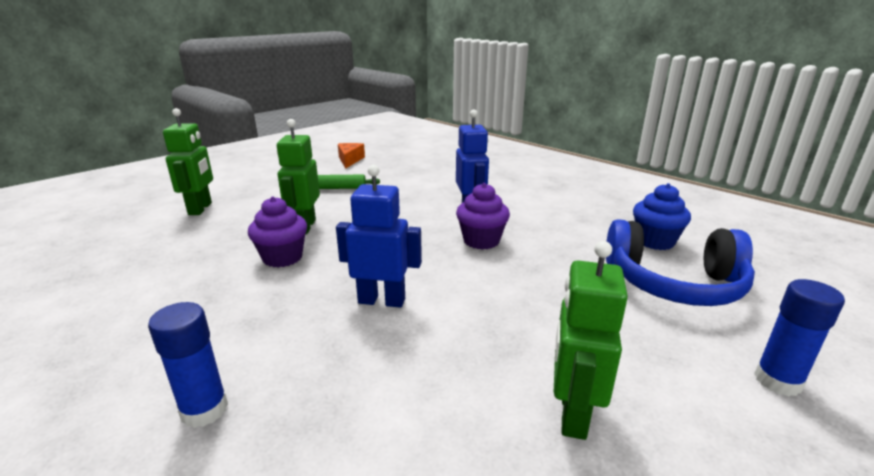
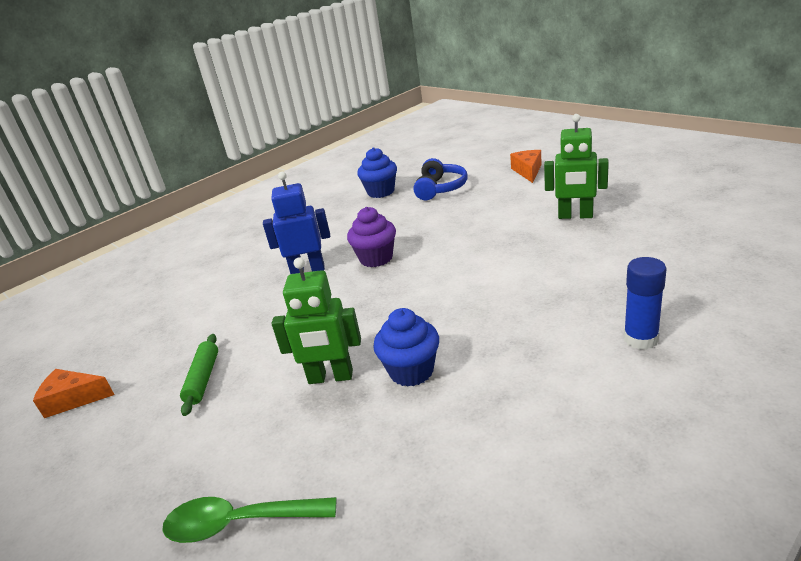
camera: 85 degrees left, 5 degrees up
green robot [163,108,213,215] -> green spoon [162,497,336,543]
purple cupcake [248,196,307,268] -> blue cupcake [373,308,439,387]
blue robot [336,165,422,308] -> none
blue headphones [606,219,755,306] -> blue headphones [413,158,468,200], size x0.65
blue glue stick [754,279,845,397] -> orange cheese [510,150,542,183]

